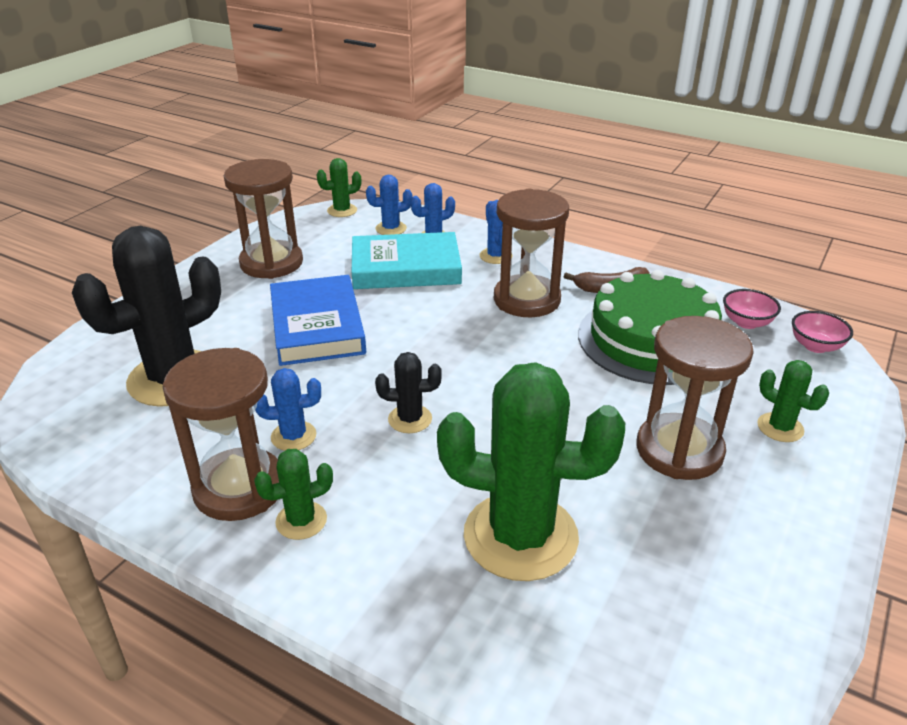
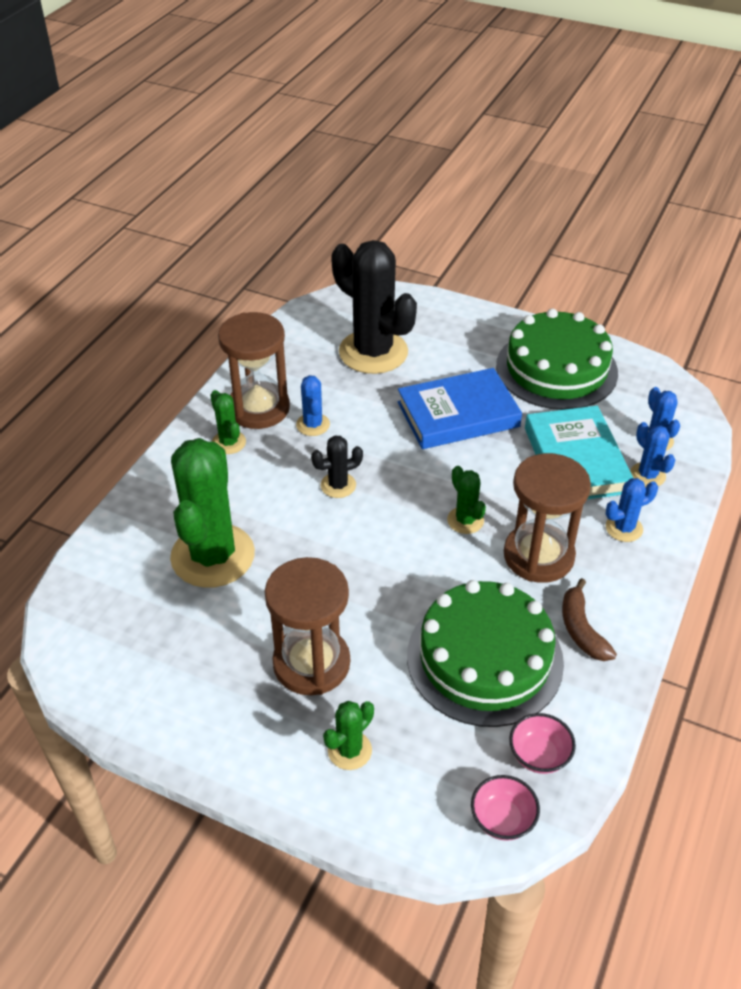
camera: 85 degrees right, 10 degrees up
brown hourglass [224,159,303,279] -> green cake [496,309,618,410]
green cactus [317,158,361,217] -> green cactus moved to [447,466,486,534]
black cactus [375,352,442,433] -> black cactus turned 75 degrees clockwise [311,436,363,498]

